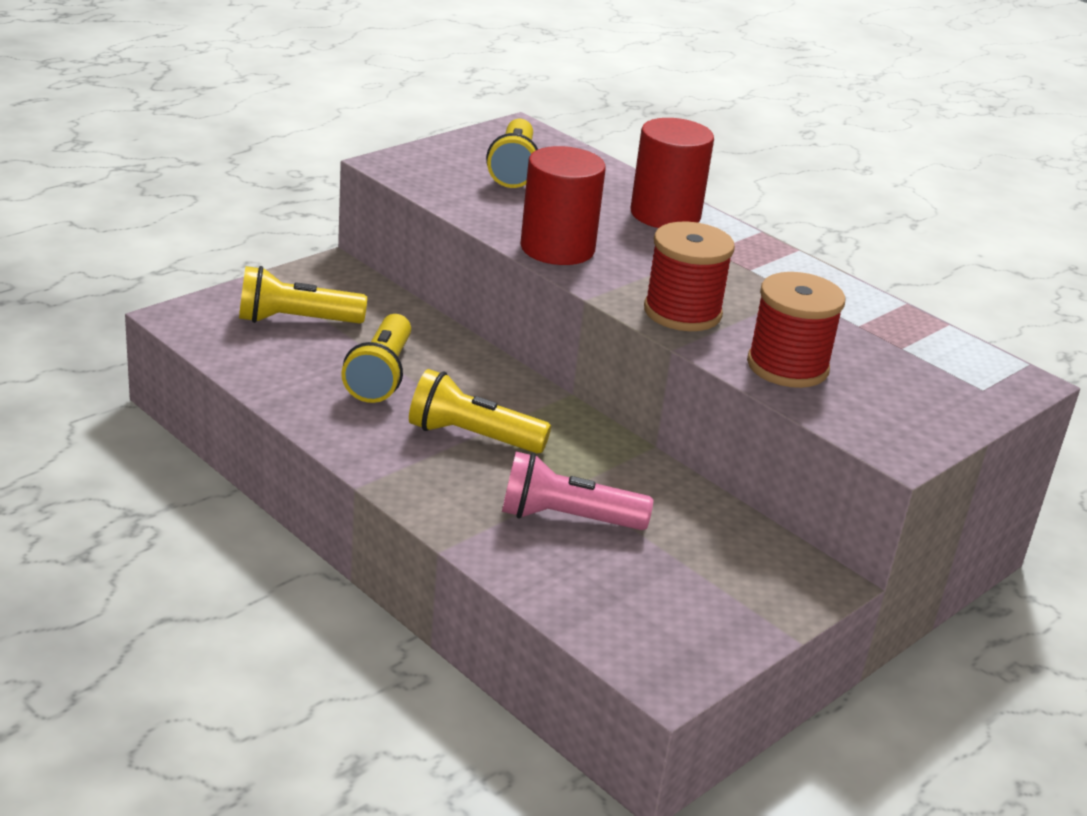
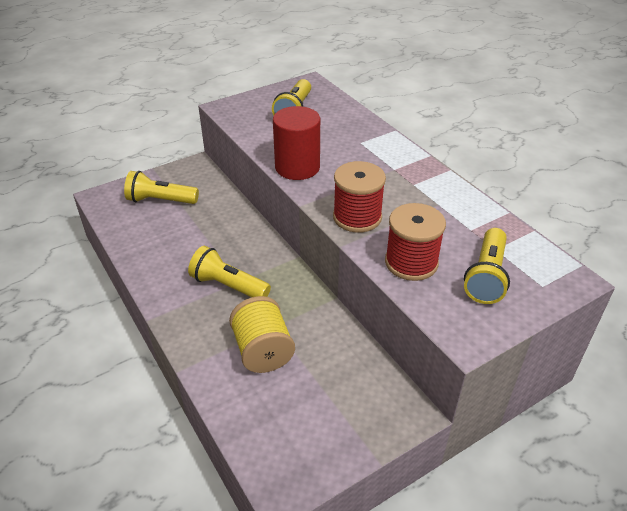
camera: 15 degrees right, 10 degrees up
yellow flashlight [341,314,411,403] -> yellow flashlight moved to [464,228,510,304]
pink flashlight [502,451,653,530] -> yellow spool [229,296,295,373]
red cylinder [631,118,714,228] -> none

